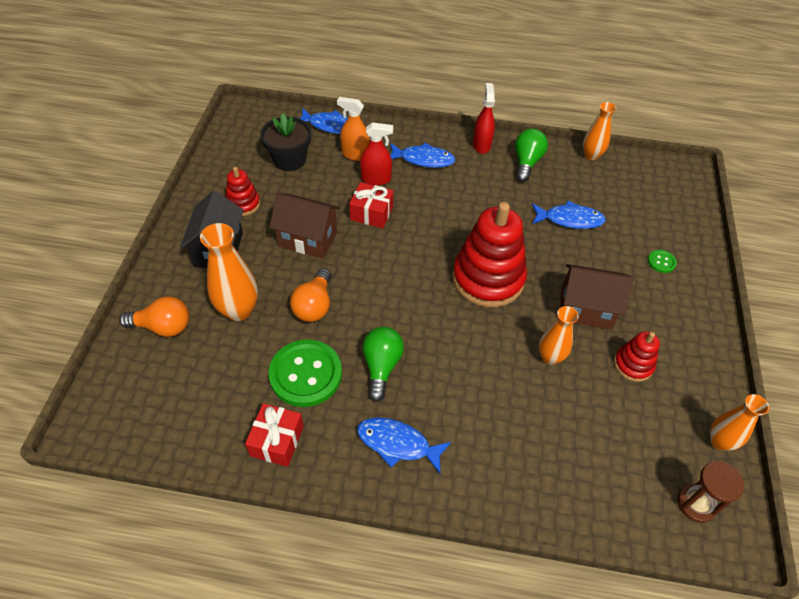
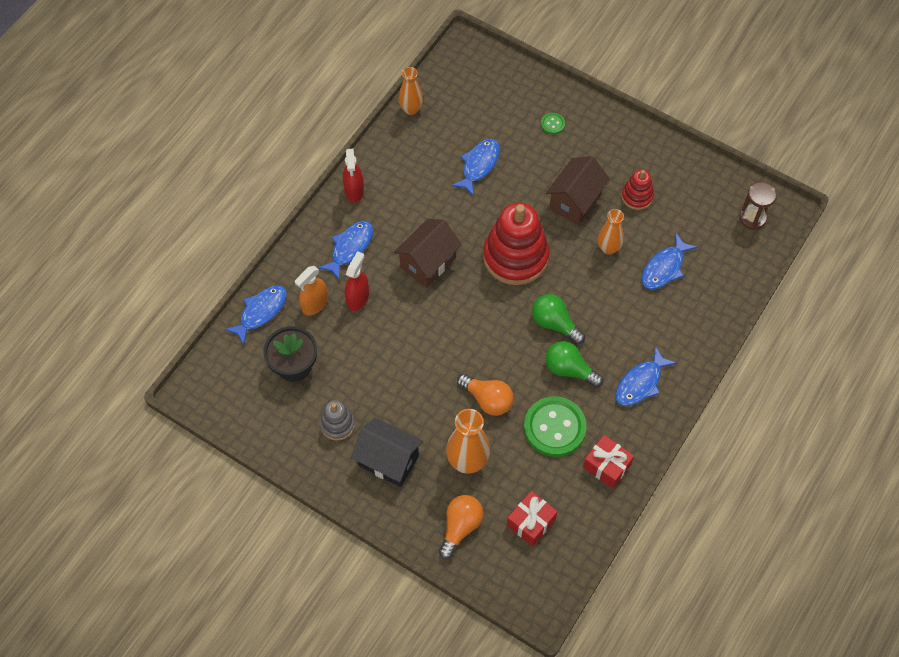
camera: 65 degrees left, 10 degrees up
red stacking toy [226,167,260,216] -> grey stacking toy [320,400,355,441]
brown house [269,193,340,258] -> brown house moved to [394,219,462,288]
red gift [349,182,394,228] -> red gift moved to [507,491,557,546]
red spray bottle [473,83,495,154] -> red spray bottle turned 120 degrees counterclockwise [343,148,364,203]
green light bulb [515,129,548,182] -> green light bulb moved to [532,294,585,345]
orange vase [710,394,769,451] -> none
none -> blue fish [642,233,697,289]

